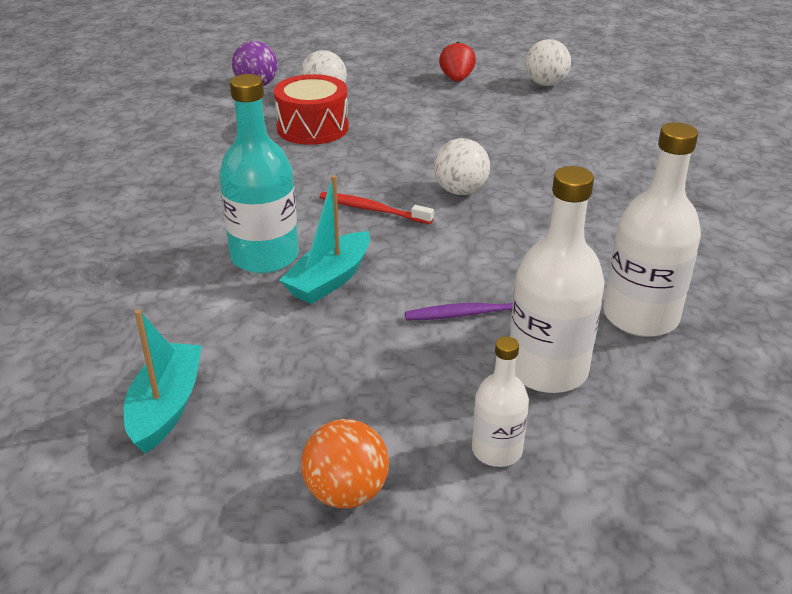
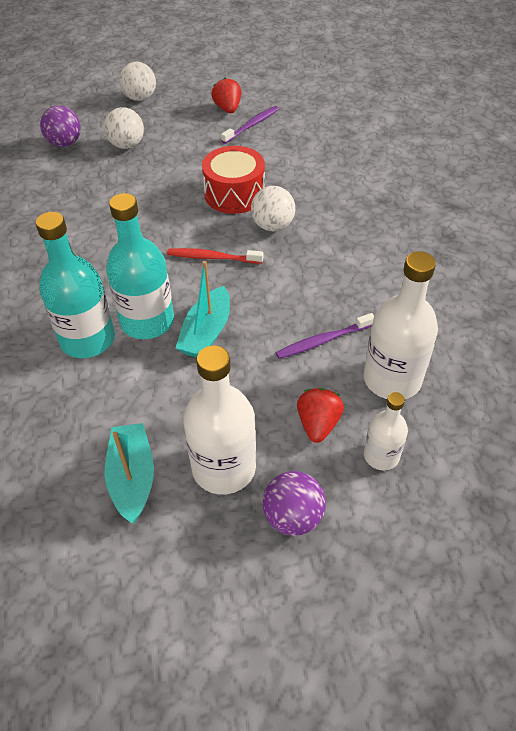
camera: 15 degrees left, 15 degrees up
red drum [274,74,349,145] -> red drum moved to [202,146,265,214]
orange ball [301,419,389,508] -> purple ball [262,471,326,536]
white ball [525,39,571,86] -> white ball moved to [119,62,156,101]
white bottle [604,122,701,337] -> white bottle moved to [183,346,256,495]
none -> turquoise bottle [36,212,115,358]
none -> purple toothbrush [221,106,279,144]
none -> red strawberry [297,388,344,443]

